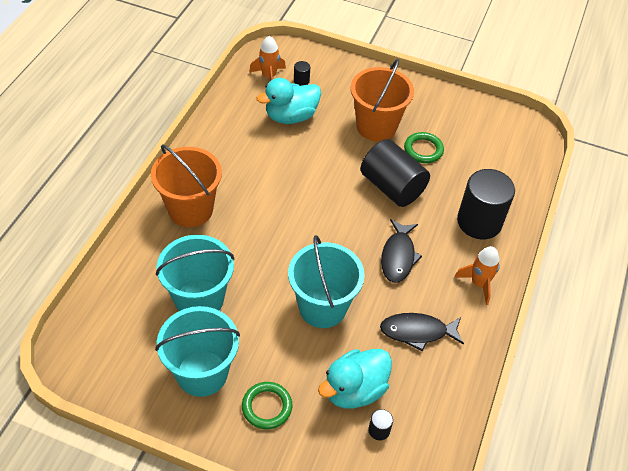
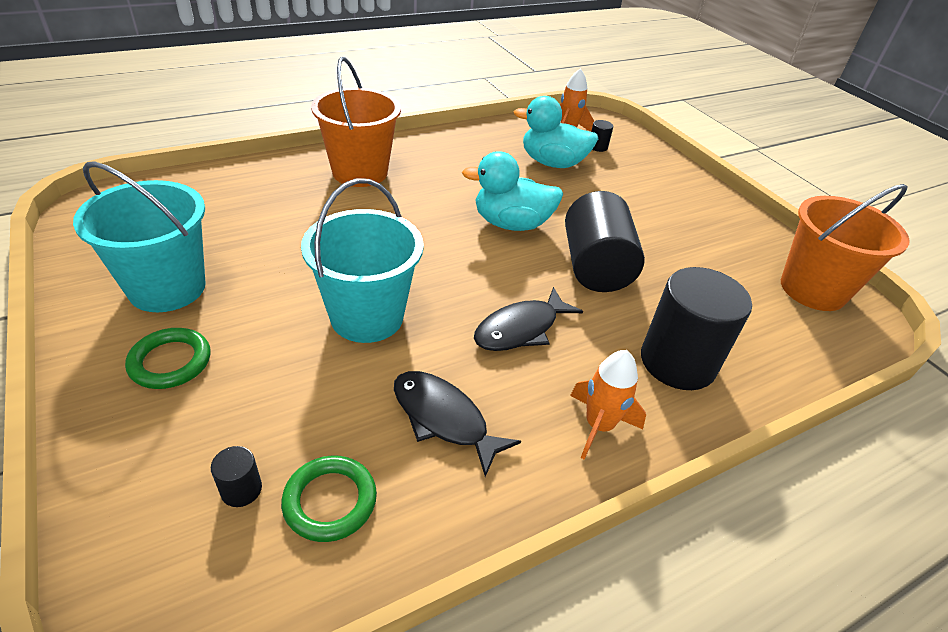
camera: 40 degrees right, 10 degrees down
turquoise bucket [156,235,234,311] -> none
turquoise duck [318,349,392,409] -> turquoise duck moved to [462,151,563,231]
orange bucket [351,58,414,142] -> orange bucket moved to [781,184,910,311]
green ring [404,132,444,163] -> green ring moved to [281,455,377,542]

